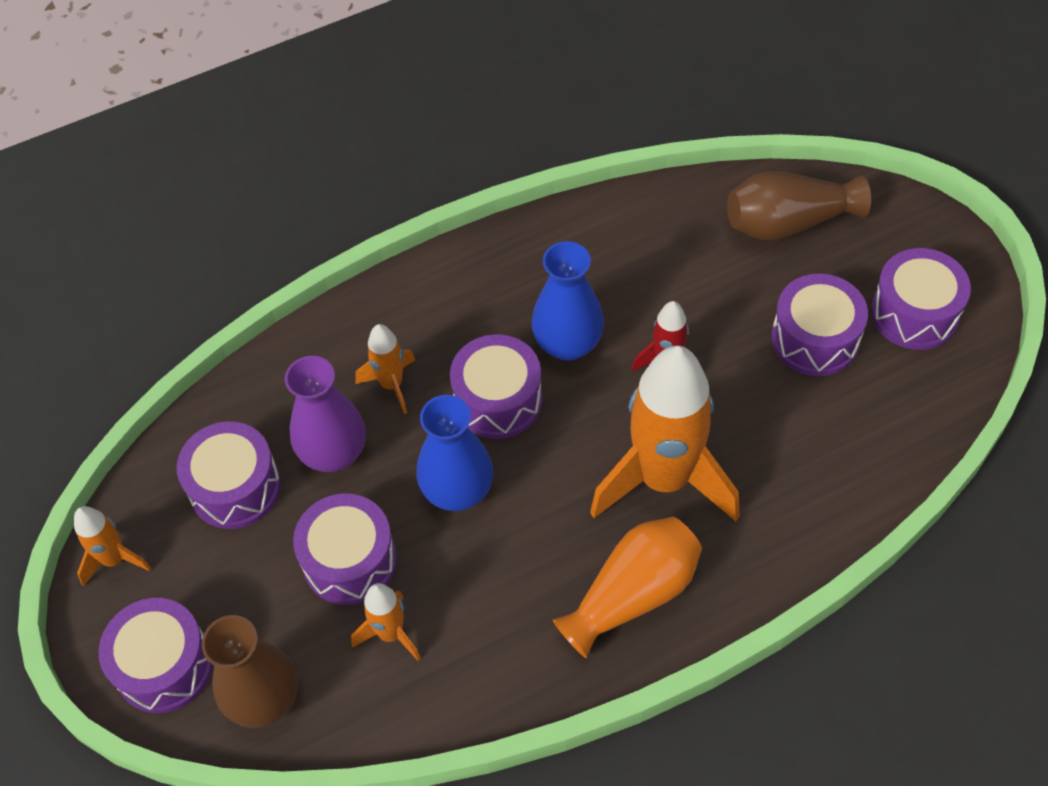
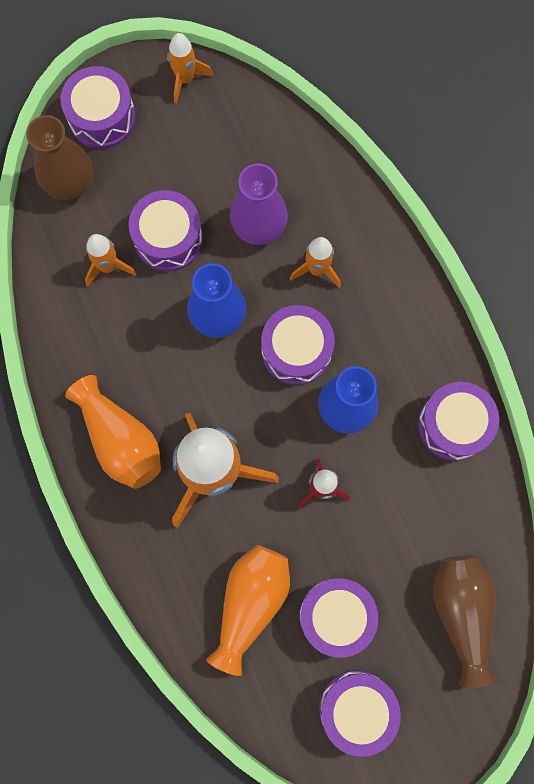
camera: 90 degrees right, 20 degrees up
purple drum [177,421,281,529] -> purple drum moved to [418,382,499,461]
none -> orange vase [206,545,290,676]

